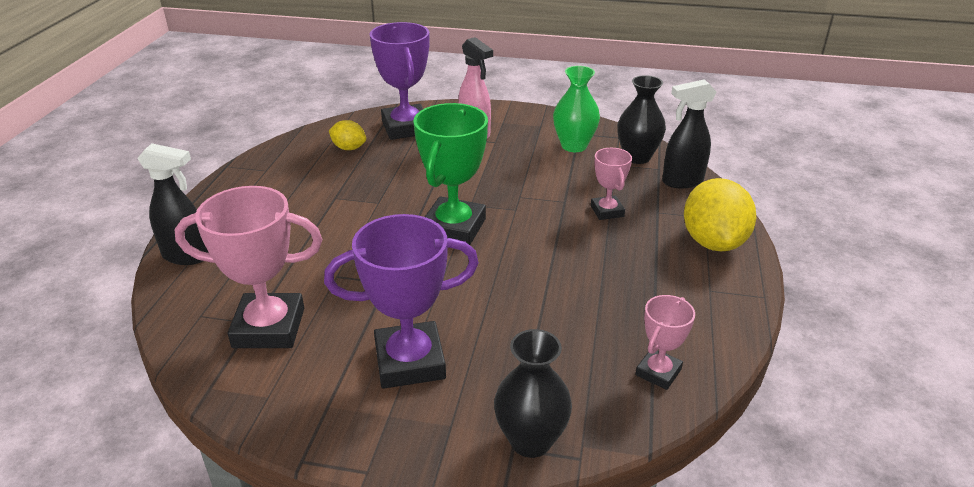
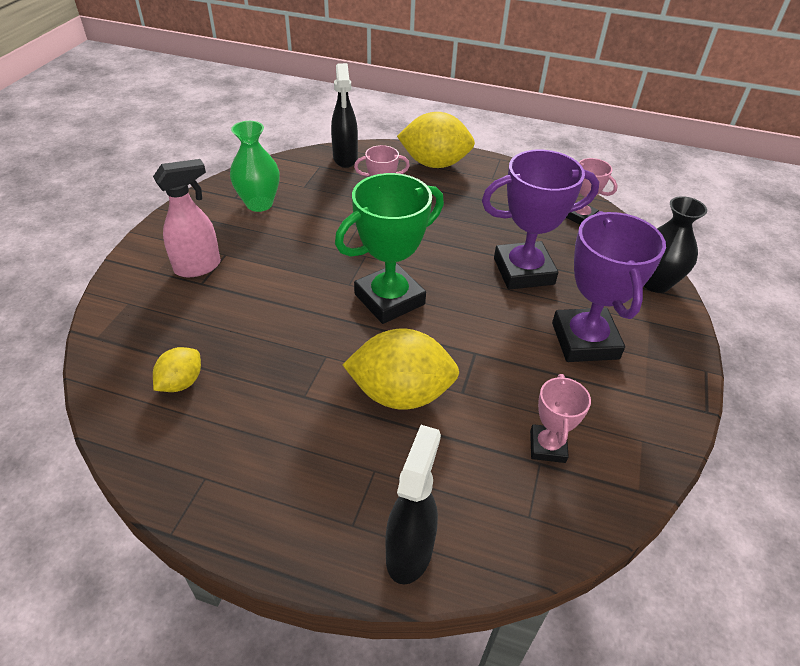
camera: 85 degrees left, 10 degrees up
pink trophy [174,186,322,348] -> pink trophy [530,374,591,463], size x0.54
purple trophy [370,22,429,140] -> purple trophy moved to [482,150,599,290]
green trophy [413,103,488,245] -> green trophy turned 60 degrees counterclockwise [335,173,444,324]
black vase [617,75,666,164] -> none
none -> yellow lemon [342,329,459,410]

